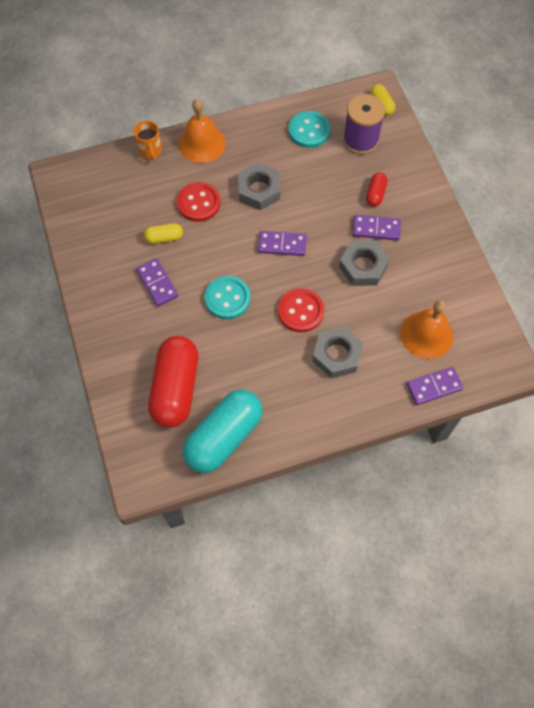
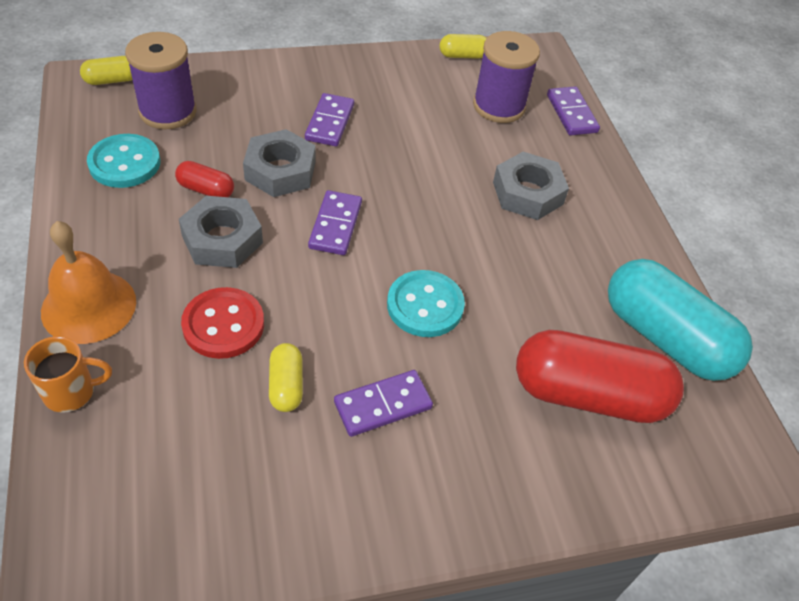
camera: 90 degrees left, 15 degrees down
red button [278,288,324,332] -> none
grey nut [339,240,390,286] -> grey nut moved to [243,129,315,197]
red capsule [366,172,388,207] -> red capsule moved to [175,161,234,197]
orange bell [400,300,453,359] -> purple spool [473,31,540,123]
none -> yellow capsule [440,34,487,59]

